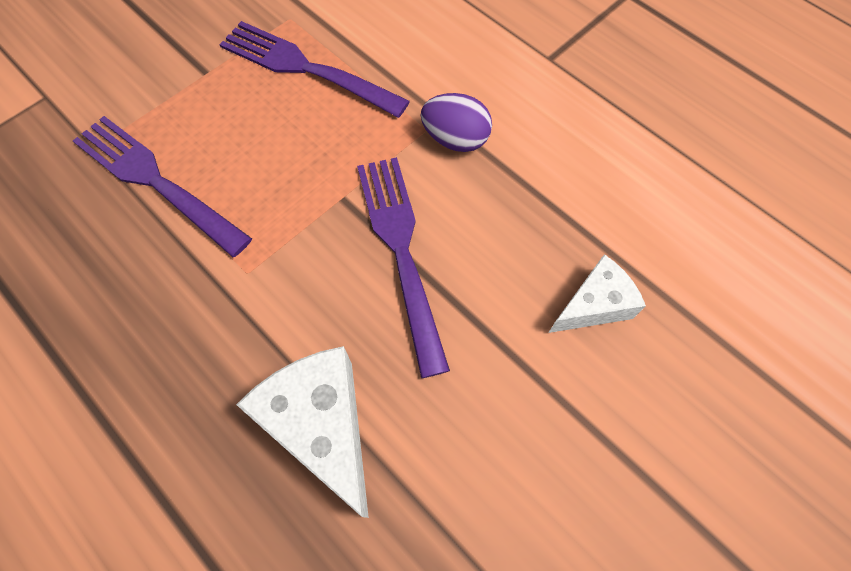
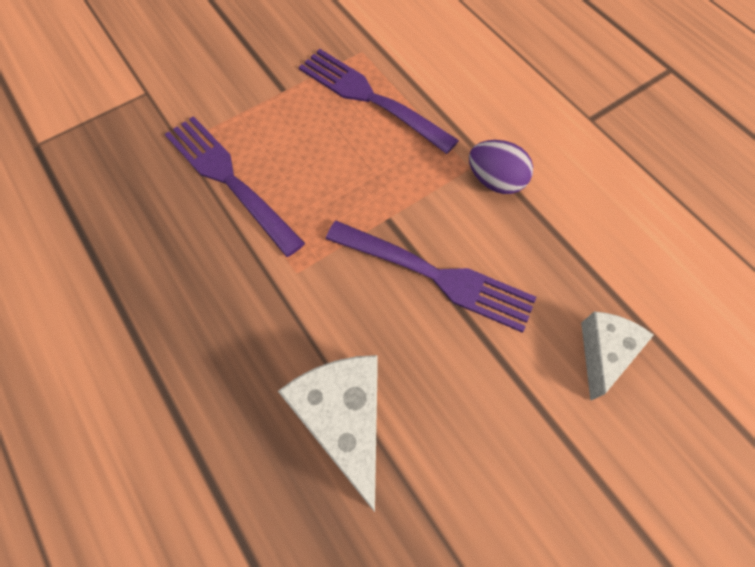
camera: 10 degrees right, 0 degrees up
purple fork [357,157,450,378] -> purple fork turned 120 degrees clockwise [326,221,536,333]
white cheese [548,254,646,333] -> white cheese turned 45 degrees counterclockwise [581,312,654,401]

